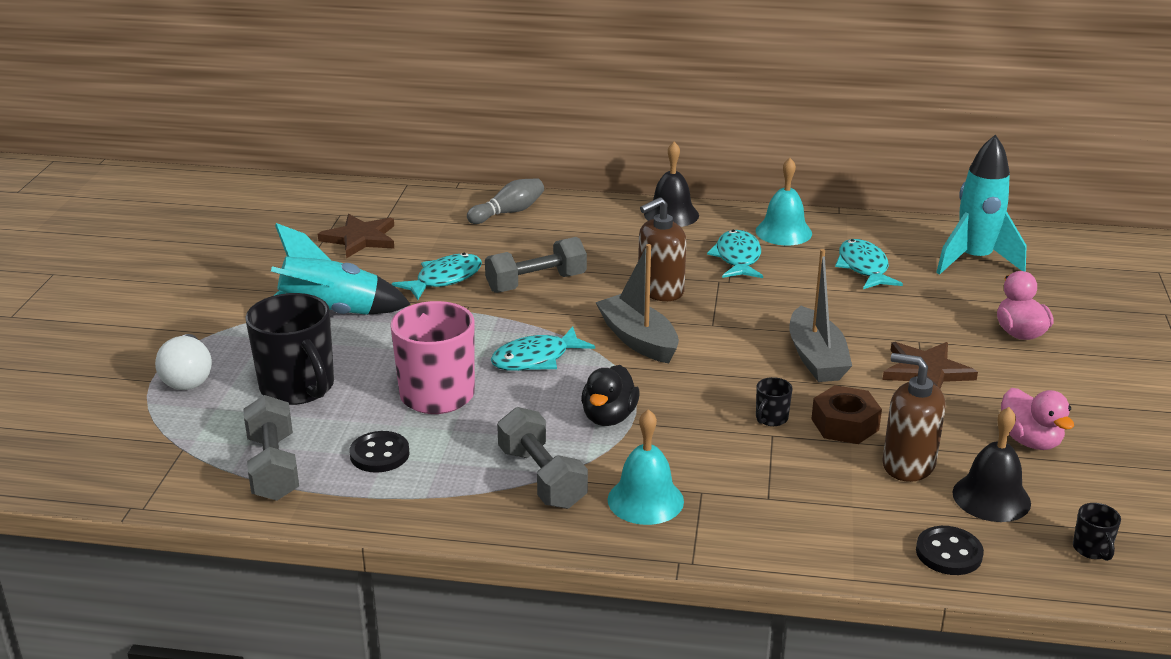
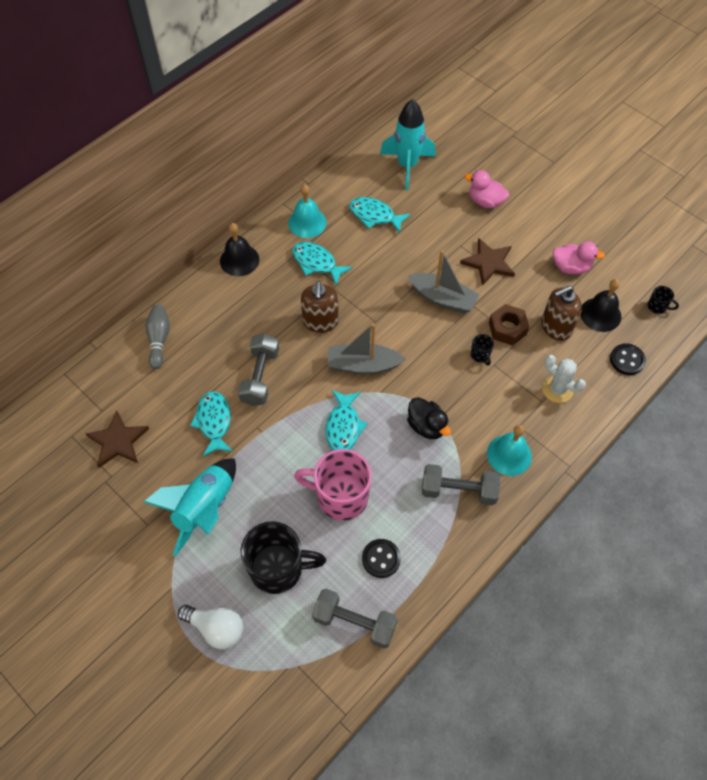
camera: 55 degrees left, 30 degrees up
none -> white cactus [542,355,586,403]

